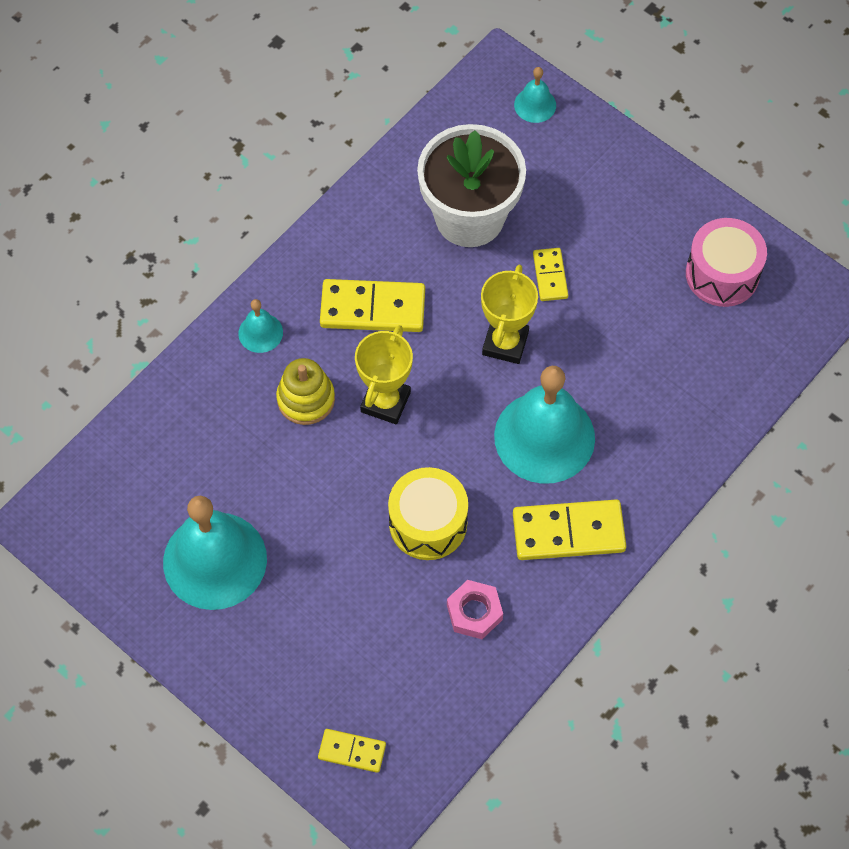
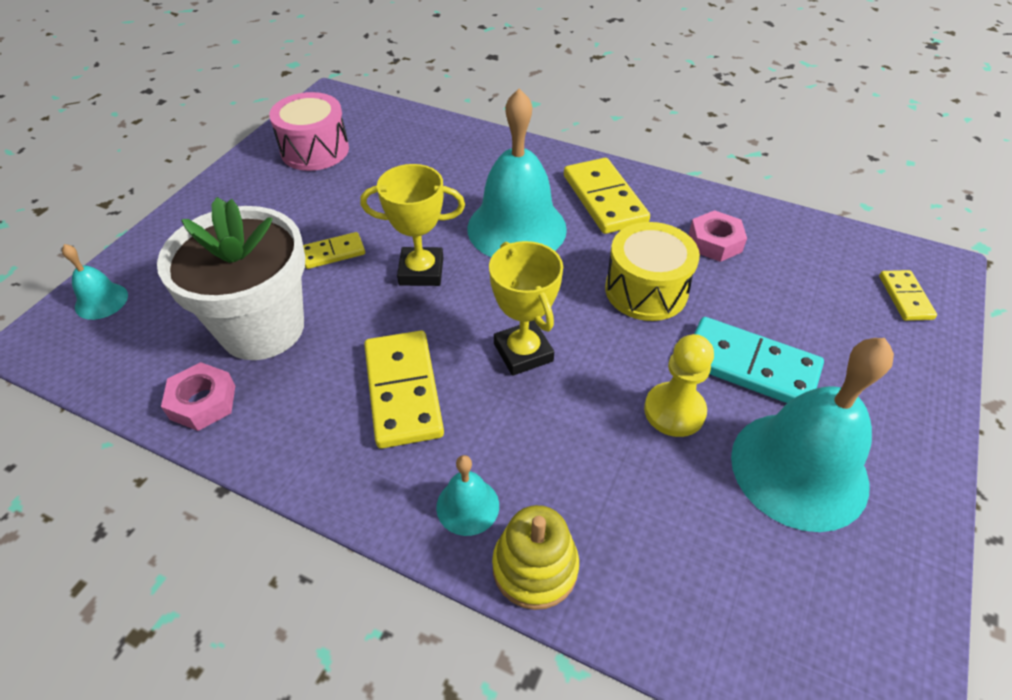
camera: 105 degrees left, 15 degrees down
yellow stacking toy [276,358,335,425] -> yellow stacking toy moved to [492,505,579,610]
yellow trophy [355,325,413,424] -> yellow trophy turned 60 degrees clockwise [489,241,563,376]
none -> pink nut [161,362,235,431]
none -> yellow pawn [644,334,714,437]
none -> turquoise domino [694,317,824,403]

